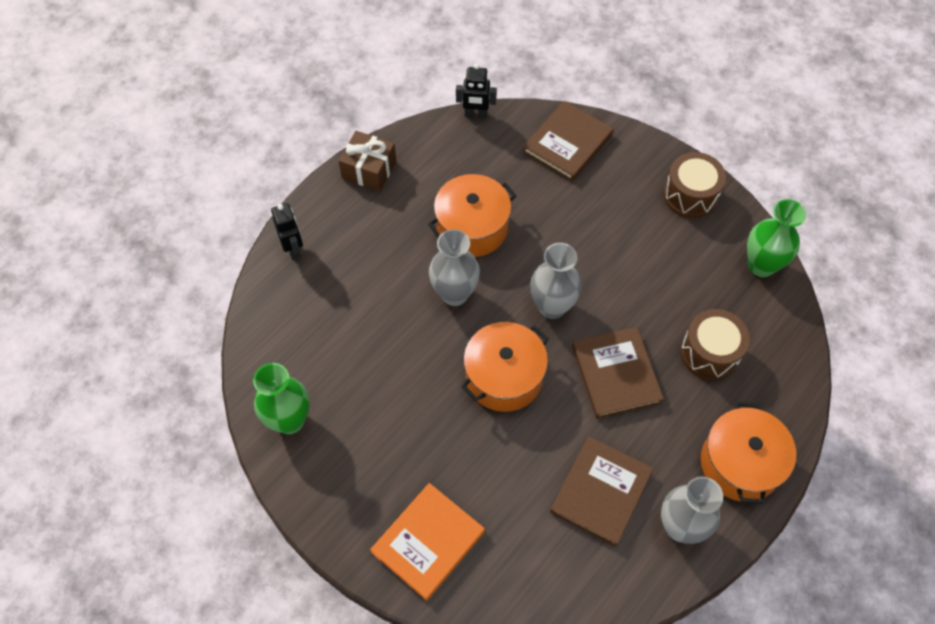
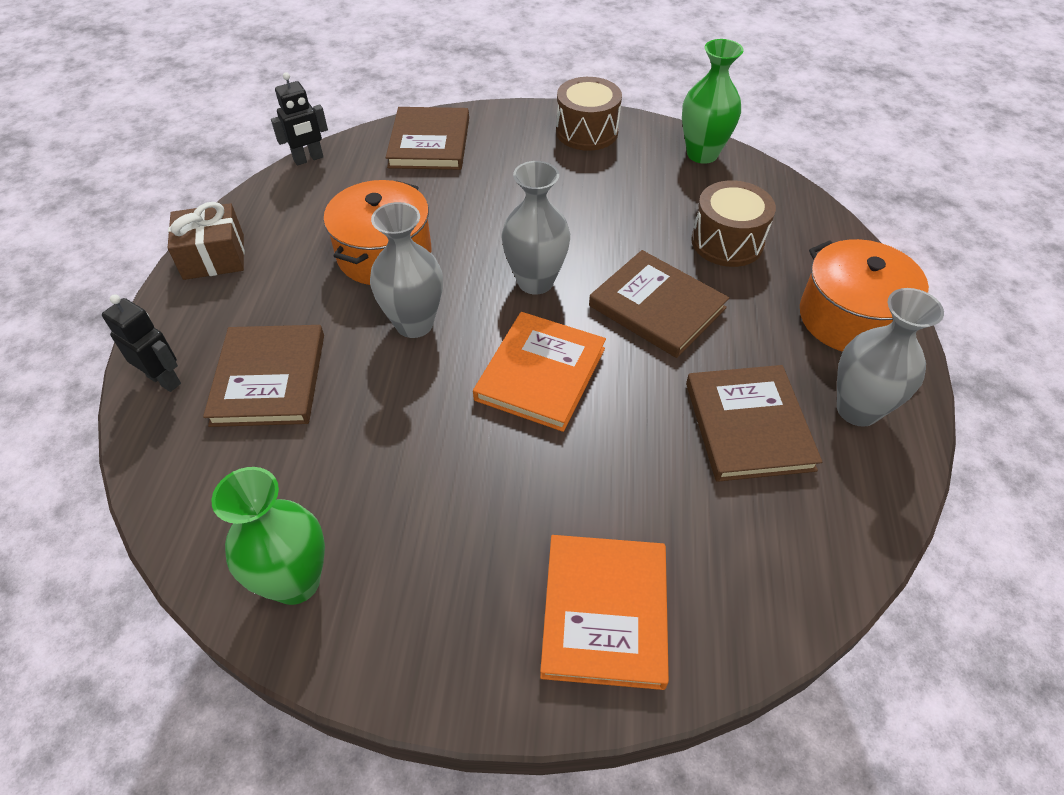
camera: 35 degrees left, 10 degrees down
orange pot [461,322,549,412] -> orange book [473,312,606,432]
none -> brown book [203,325,324,427]

